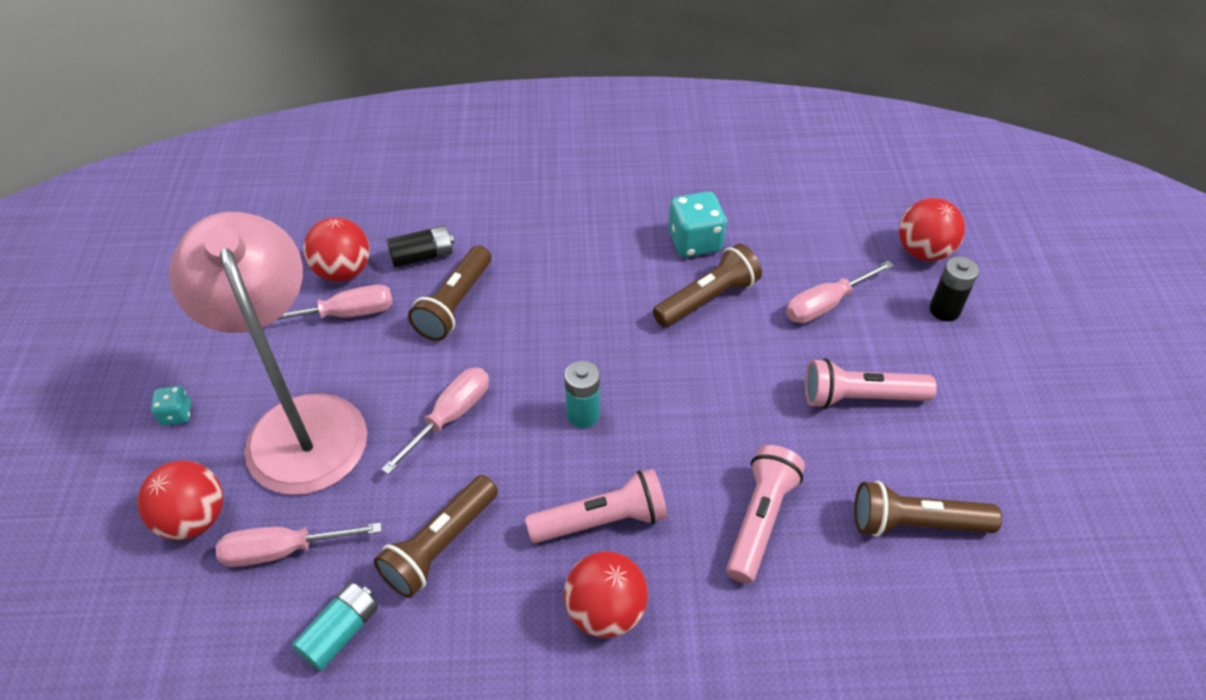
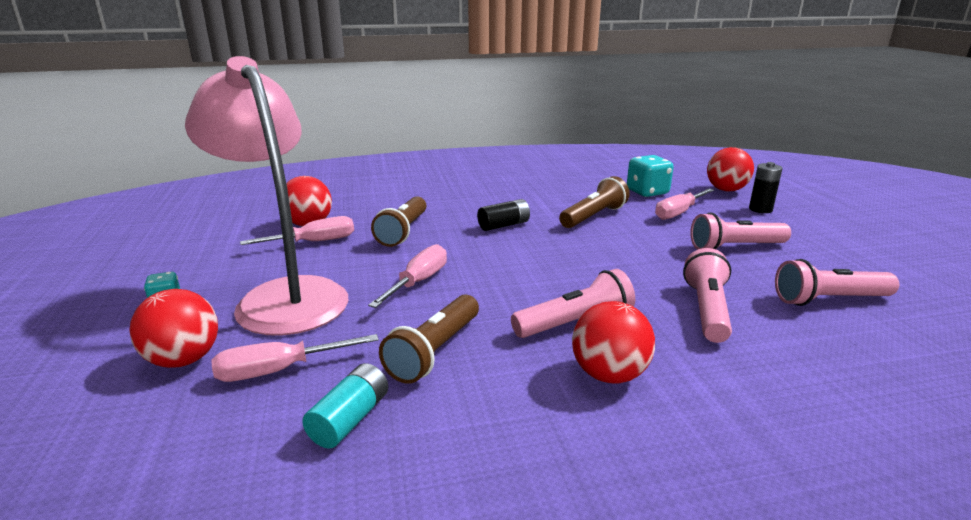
camera: 10 degrees left, 25 degrees down
black battery [387,225,454,268] -> black battery moved to [477,199,530,231]
turquoise battery [564,361,600,428] -> none
turquoise dice [669,192,727,257] -> turquoise dice moved to [627,155,674,197]
brown flashlight [854,481,1002,537] -> pink flashlight [775,259,899,306]

